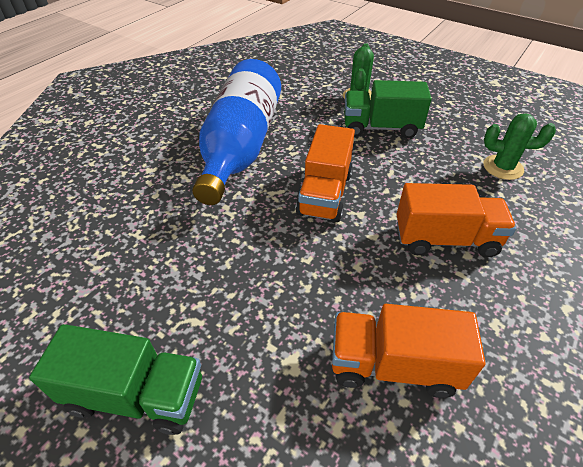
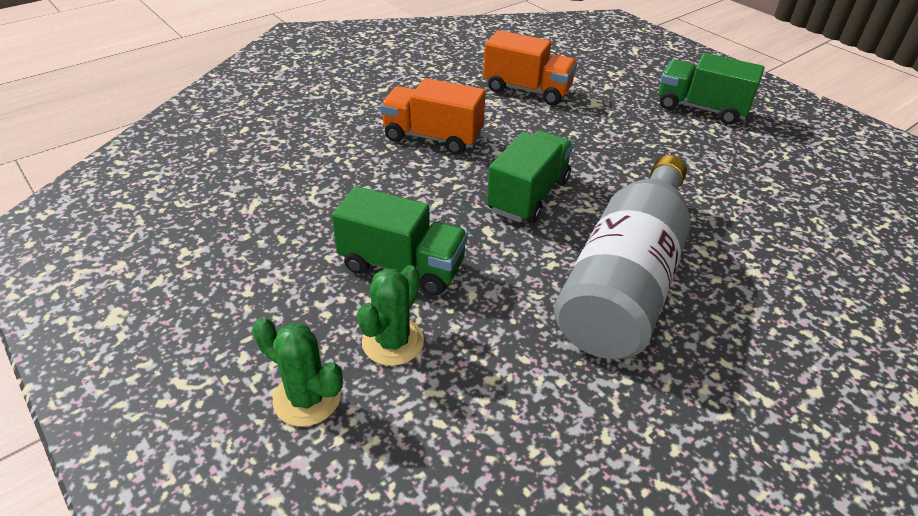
camera: 165 degrees left, 5 degrees down
blue bottle [192,59,281,205] -> grey bottle [554,155,691,359]
orange truck [296,124,355,222] -> green truck [487,130,573,223]
green cactus [483,113,556,180] -> green cactus moved to [252,317,343,427]

